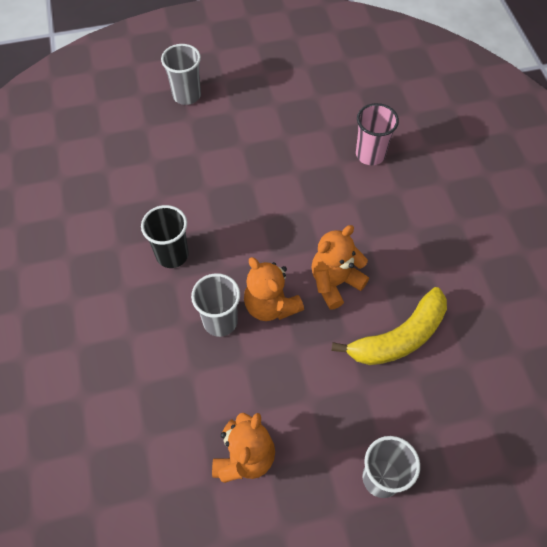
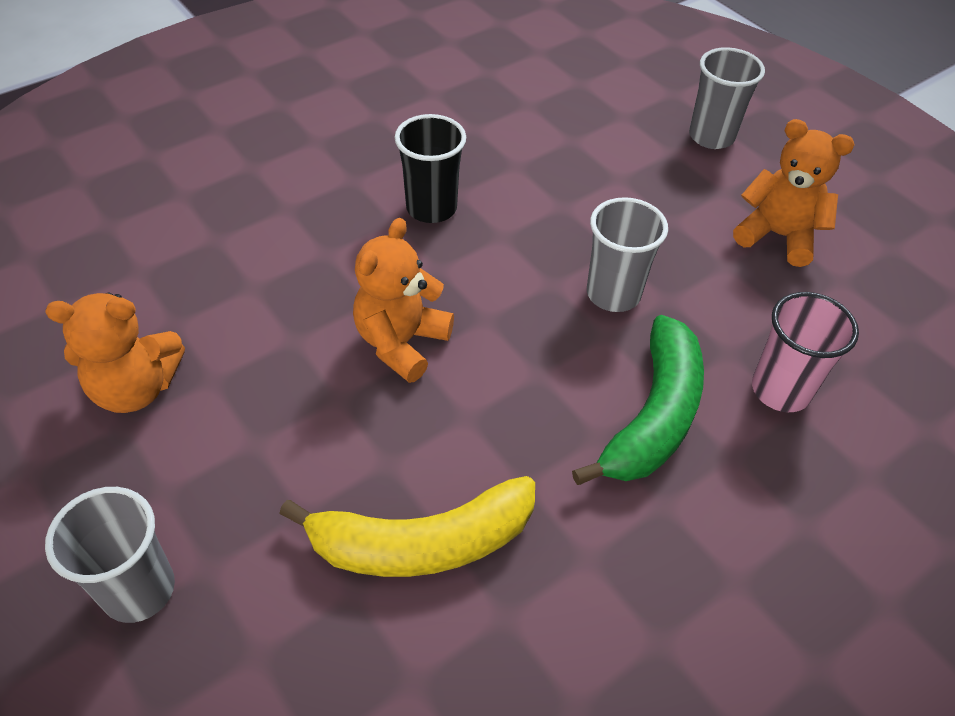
camera: 65 degrees right, 10 degrees down
grey cup [191,273,240,337] -> grey cup moved to [587,197,668,312]
orange teddy bear [311,225,369,310] -> orange teddy bear moved to [733,119,855,267]
yellow banana [332,287,447,365] -> yellow banana turned 45 degrees counterclockwise [279,476,535,577]
none -> green banana [572,315,704,485]

